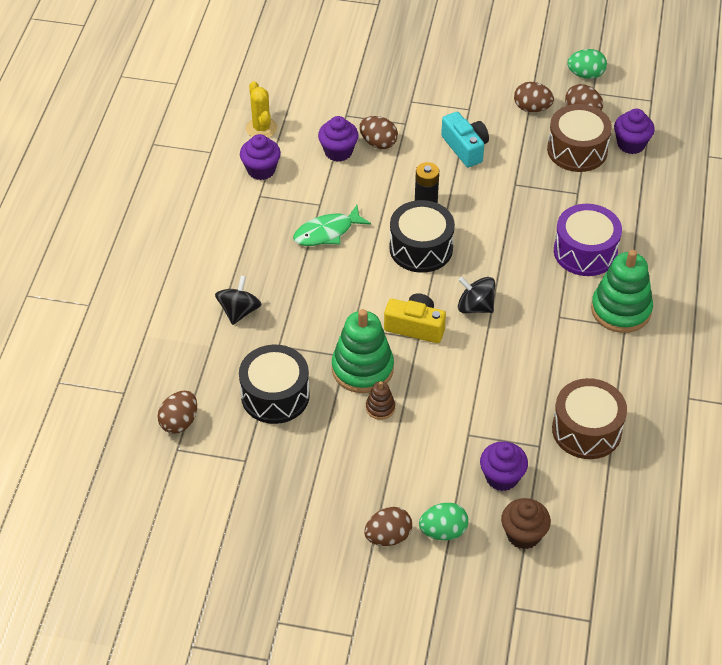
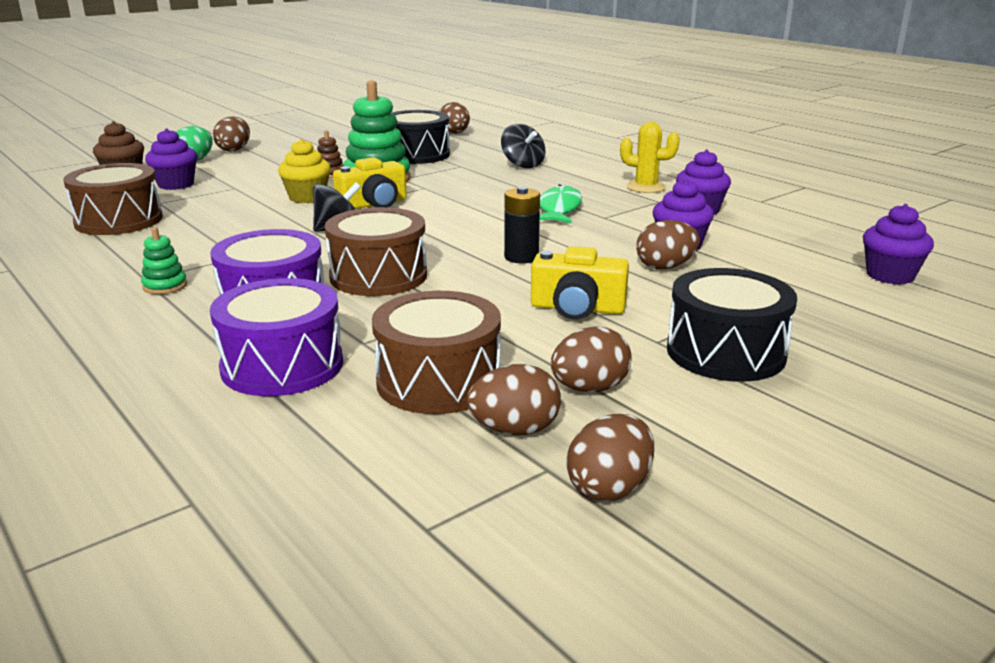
camera: 130 degrees right, 25 degrees down
yellow cactus [246,81,277,138] -> yellow cactus moved to [620,122,680,193]
black drum [390,200,455,273] -> black drum moved to [667,268,797,382]
turquoise camera [441,112,489,168] -> yellow camera [531,246,629,320]
green egg [567,49,607,79] -> brown egg [566,414,654,502]
green stacking toy [591,249,653,333] -> green stacking toy [141,227,187,294], size x0.46
purple cupcake [614,109,655,154] -> purple cupcake moved to [863,204,934,285]
none -> purple drum [210,278,343,396]
none -> yellow cupcake [278,139,331,203]
none -> brown drum [325,207,427,296]

